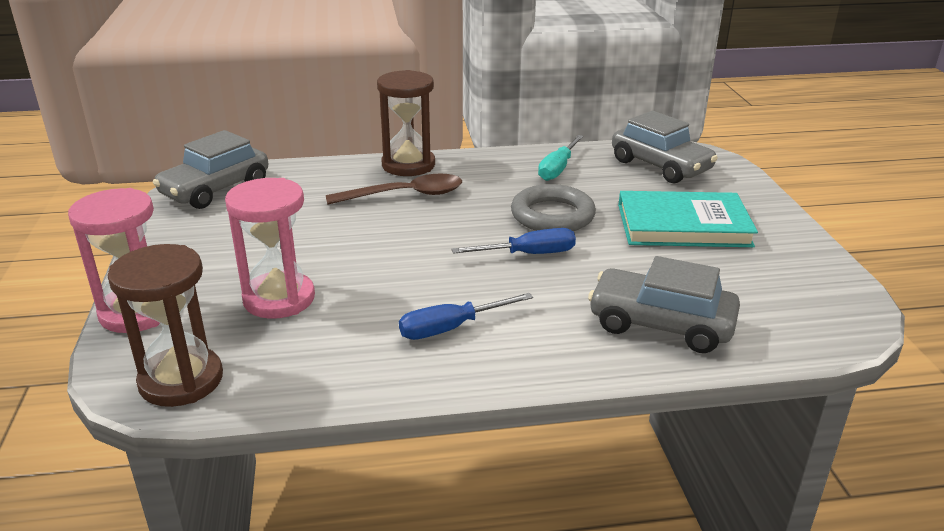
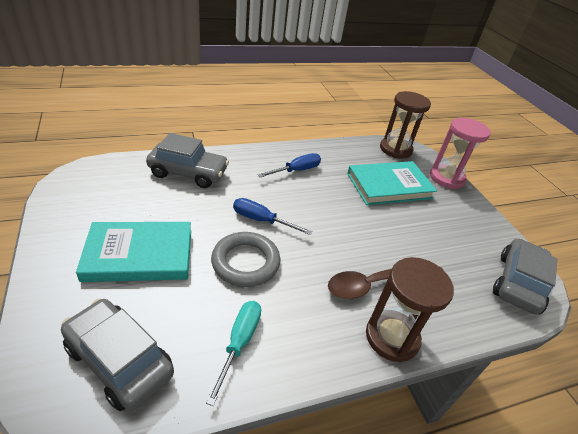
camera: 165 degrees right, 10 degrees up
pink hourglass [225,178,315,319] -> turquoise book [347,161,437,205]
blue screwdriver [451,228,576,254] -> blue screwdriver turned 45 degrees clockwise [233,198,312,235]

